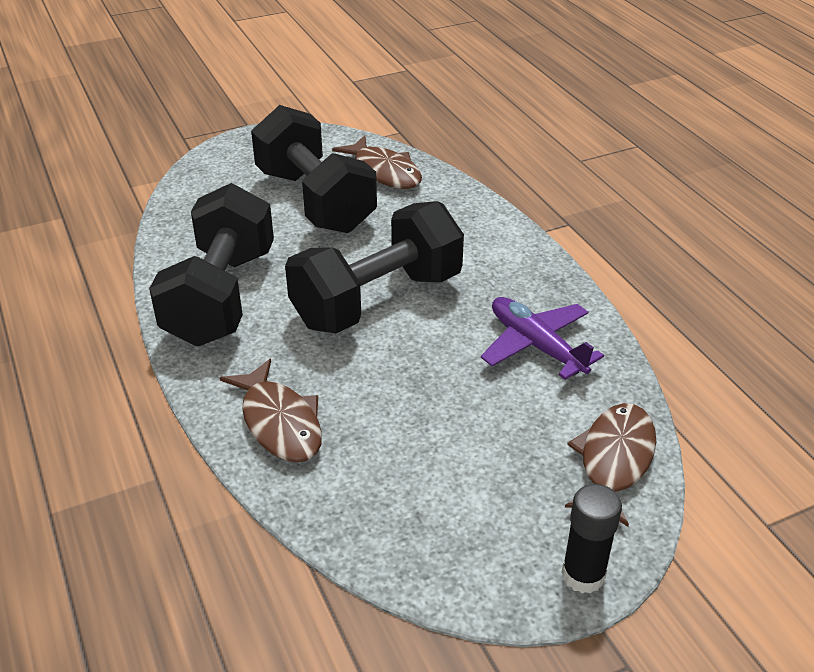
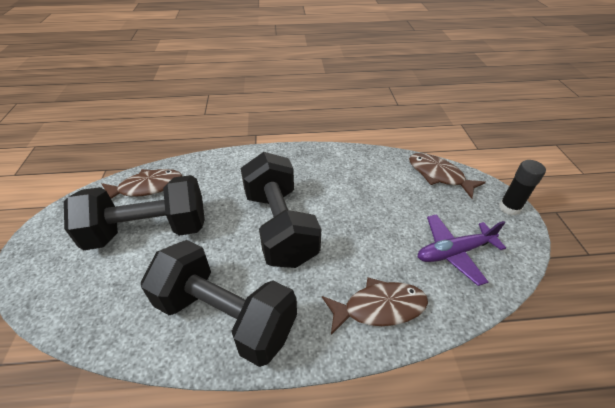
camera: 70 degrees left, 5 degrees up
purple plane [481,297,604,380] -> purple plane moved to [418,214,506,286]

